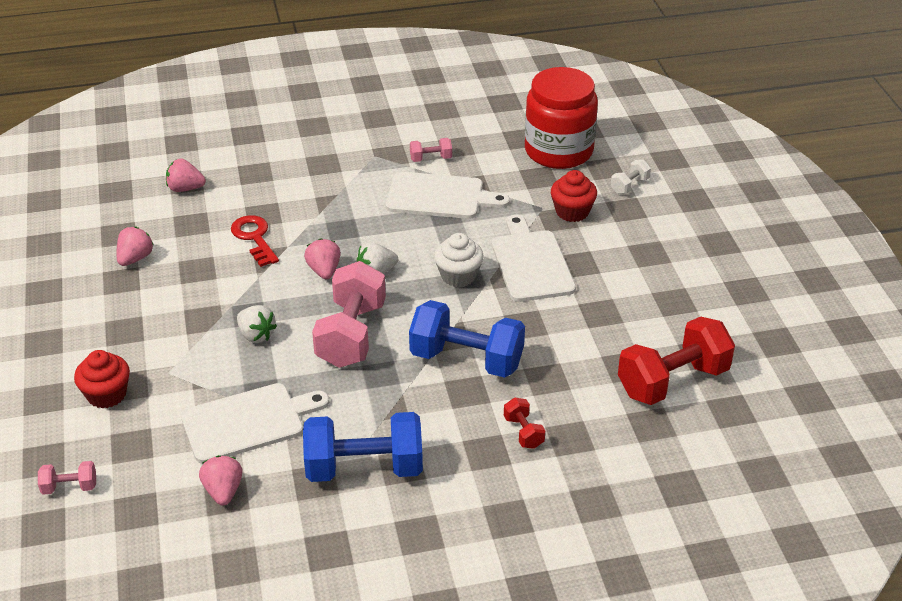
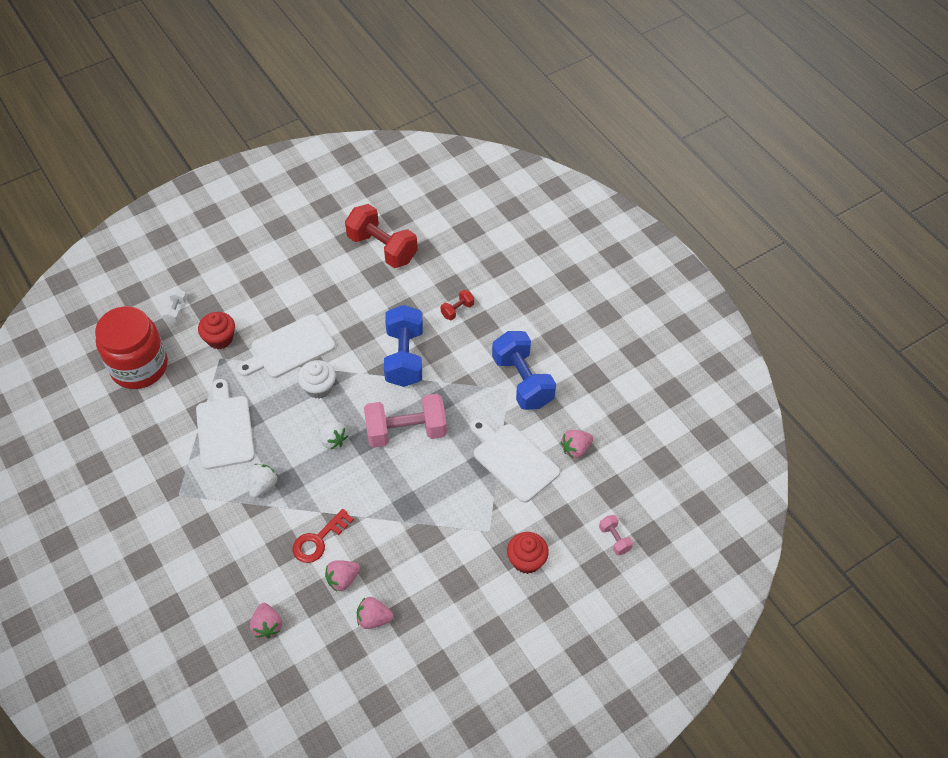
camera: 110 degrees left, 15 degrees up
white strawberry [237,305,277,343] -> white strawberry moved to [248,464,278,498]
pink strawberry [304,238,341,279] -> pink strawberry moved to [325,560,360,591]
pink dumbbell [410,138,452,162] -> none
white dumbbell [611,159,651,194] -> white dumbbell turned 75 degrees clockwise [161,288,187,324]

